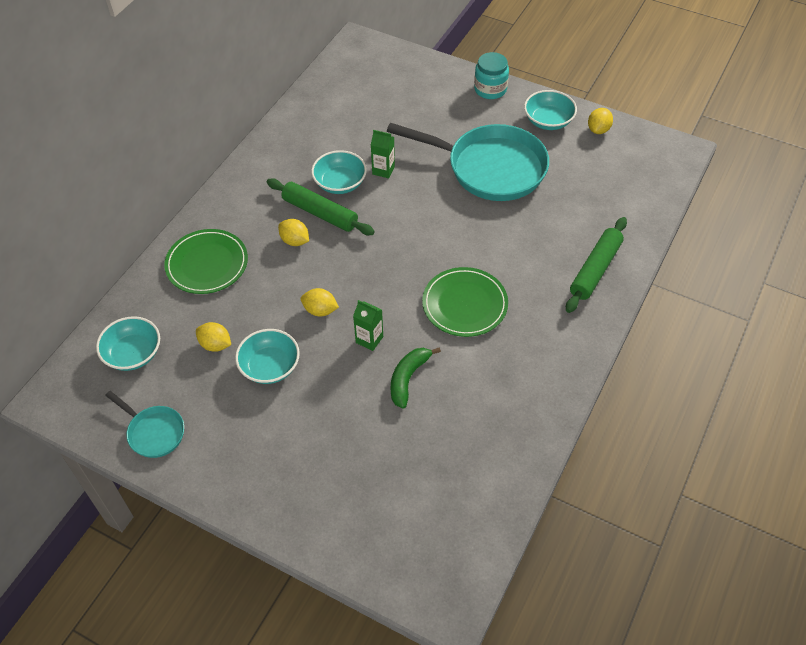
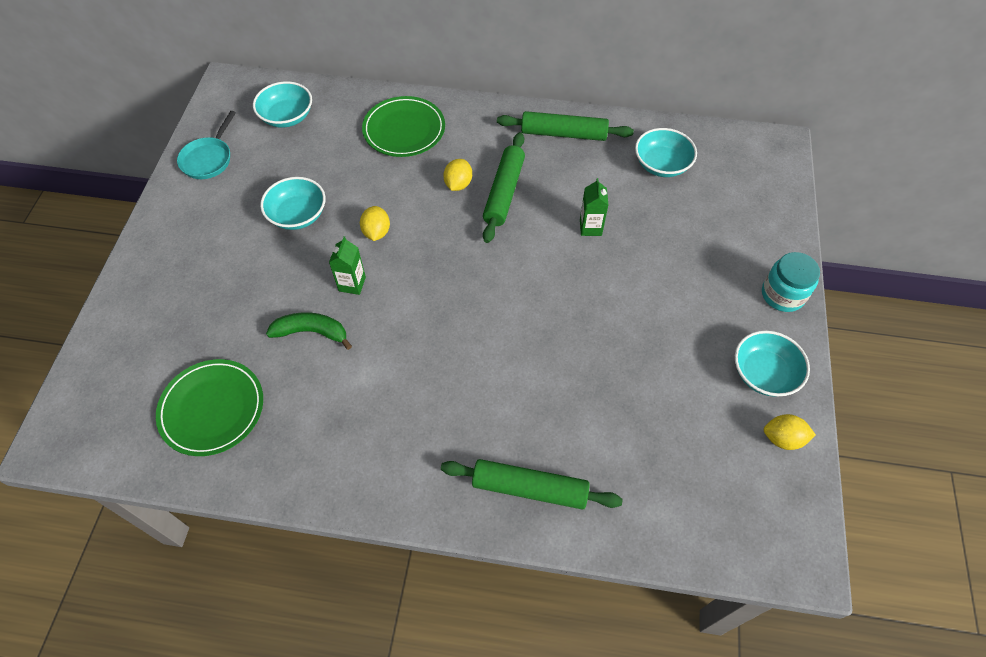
camera: 70 degrees right, 5 degrees up
yellow lemon [196,322,231,352] -> none
turquoise bowl [311,150,367,194] -> turquoise bowl moved to [635,128,697,177]
turquoise pan [387,123,549,201] -> none
green plate [422,267,508,337] -> green plate moved to [156,359,263,456]
none -> green rolling pin [497,111,634,141]

